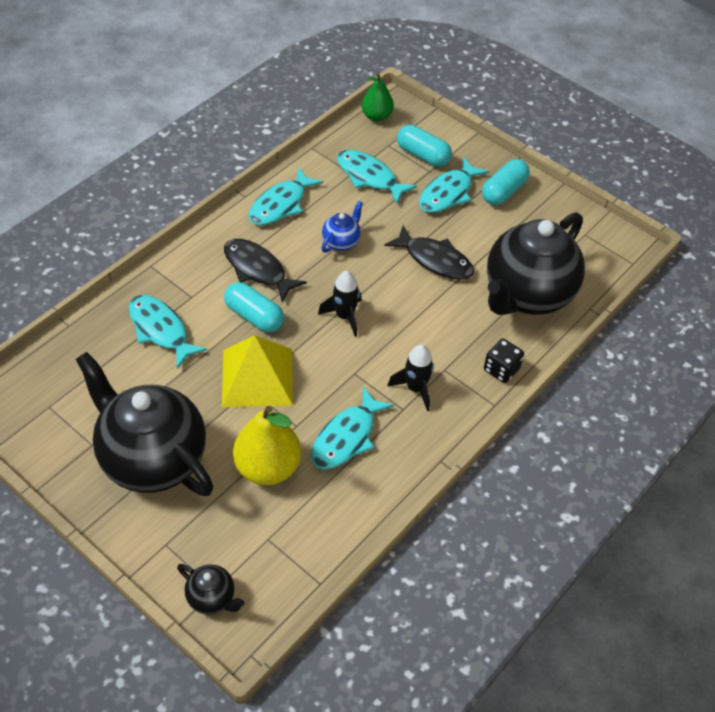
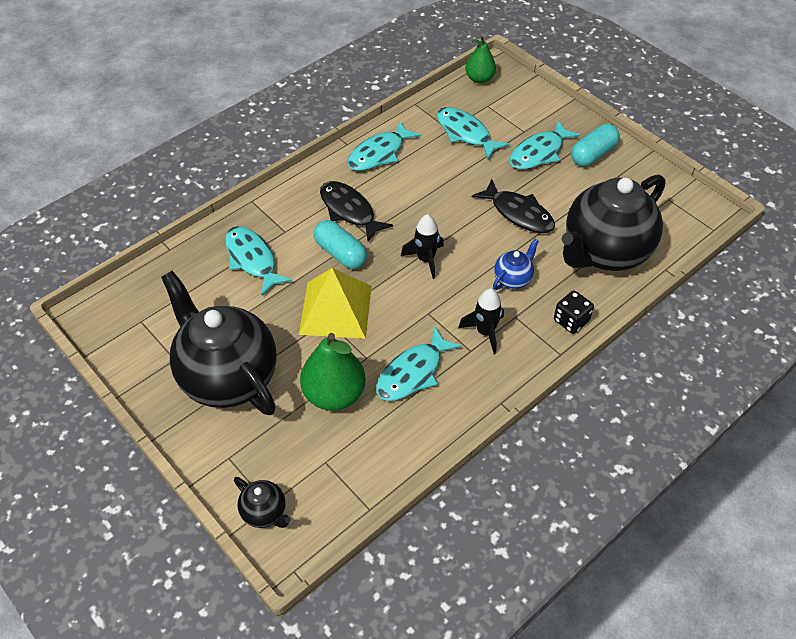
camera: 10 degrees right, 0 degrees up
yellow pear [233,406,301,485] -> green pear [300,333,366,411]
blue teapot [321,201,363,253] -> blue teapot moved to [493,239,539,290]
turquoise capsule [397,125,452,167] -> none

